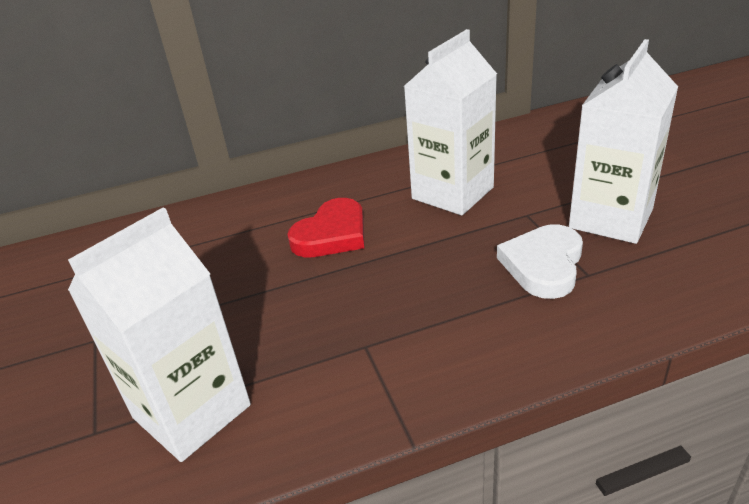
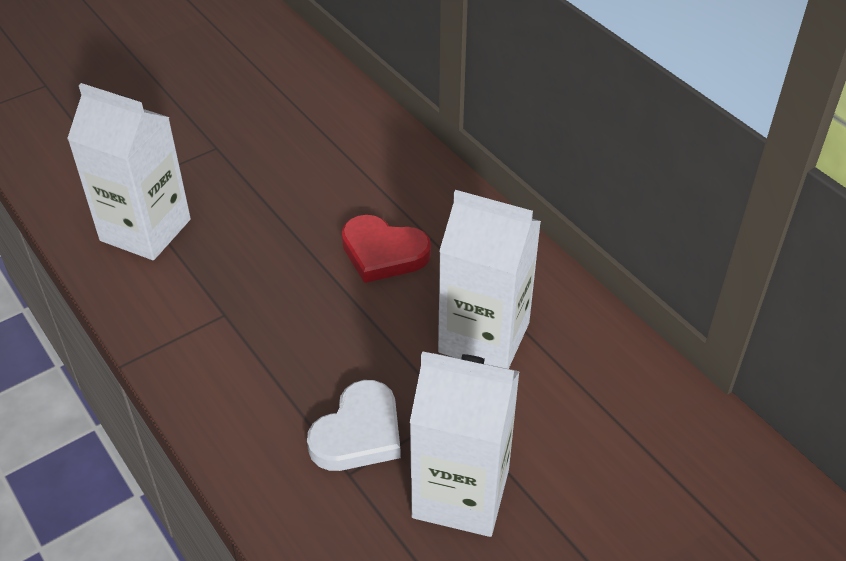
camera: 70 degrees right, 10 degrees up
white heart [497,224,583,299] -> white heart turned 120 degrees clockwise [307,380,401,471]

